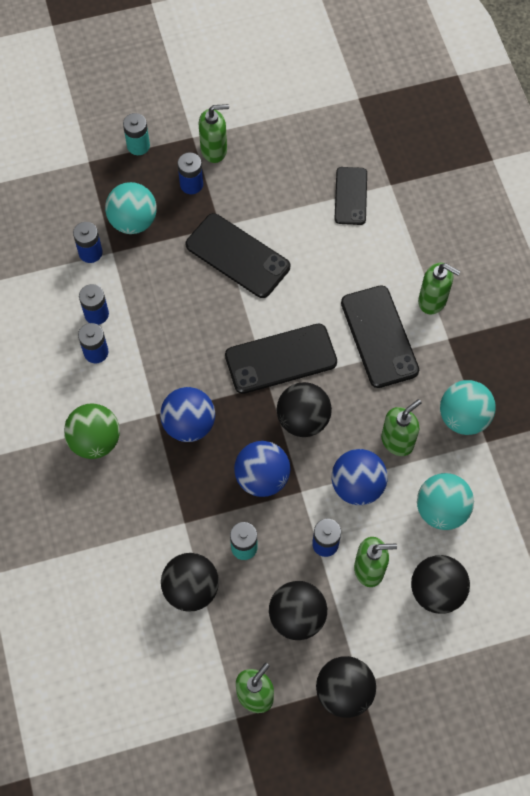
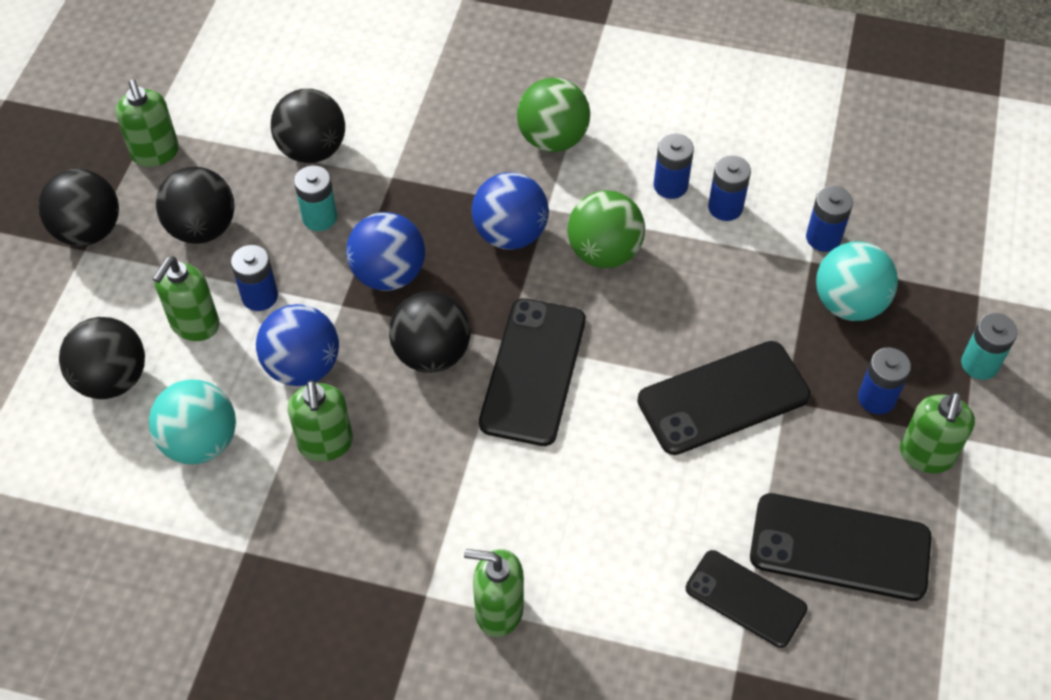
camera: 120 degrees right, 10 degrees down
black phone [341,285,419,388] -> black phone moved to [750,493,932,601]
green soap dispenser [418,263,461,314] -> green soap dispenser turned 45 degrees clockwise [464,549,524,637]
turquoise ball [440,380,496,435] -> none
none -> green ball [567,190,645,268]

